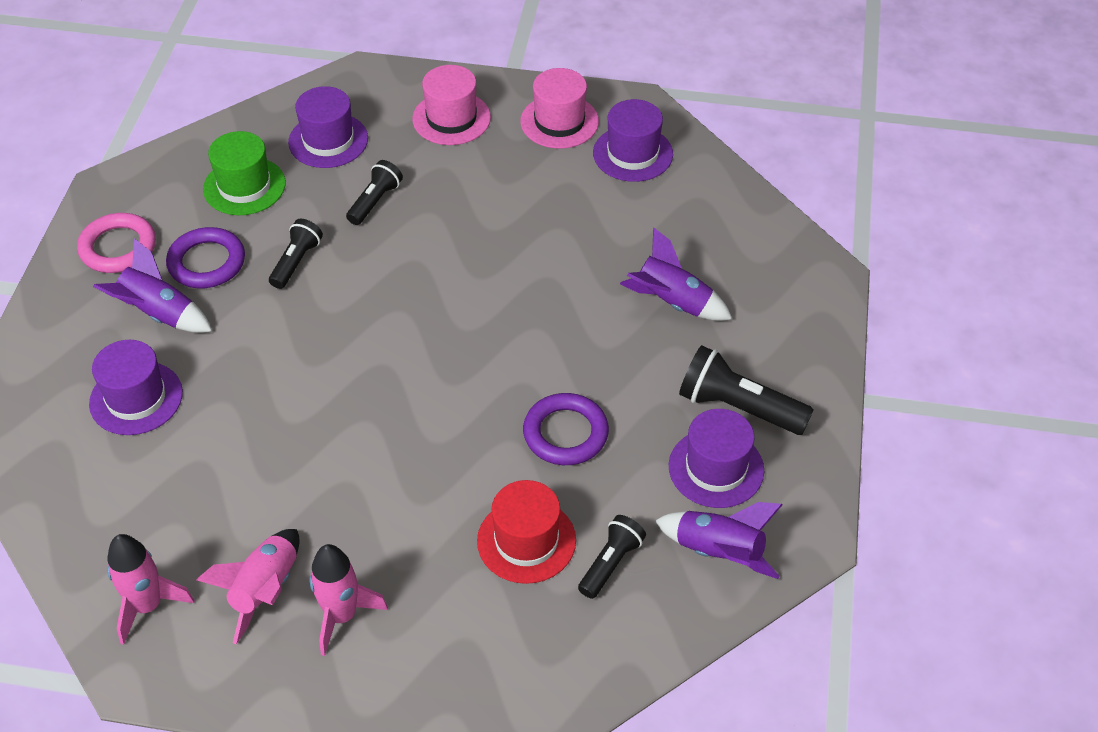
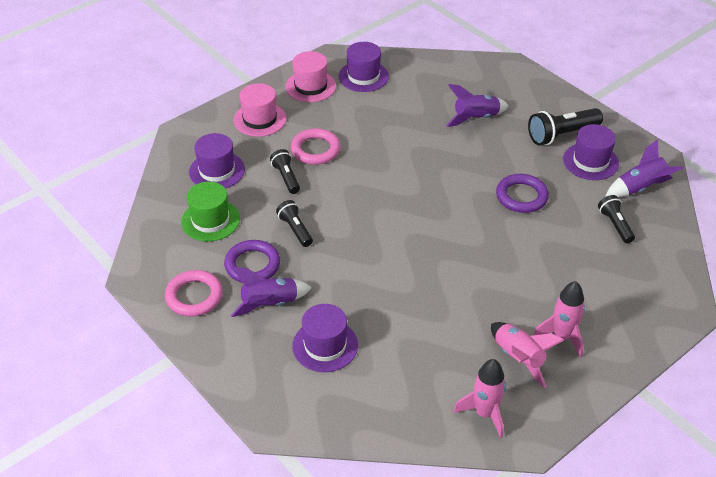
camera: 50 degrees left, 5 degrees down
red hat [477,480,576,584] -> none
none -> pink ring [291,128,341,165]

